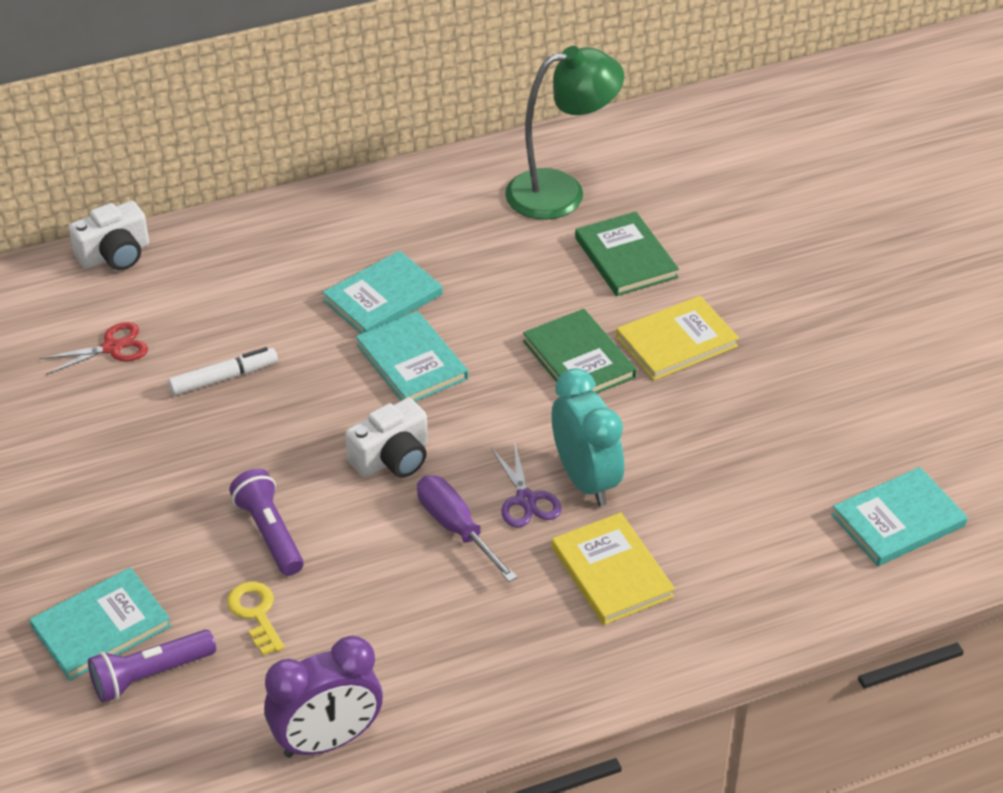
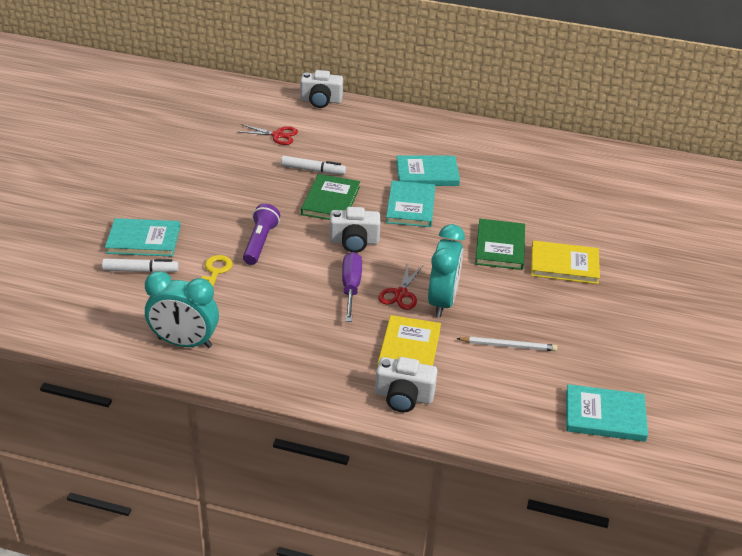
camera: 35 degrees right, 5 degrees down
purple flashlight [88,630,216,703] -> white marker [102,259,179,272]
purple clock [264,636,383,758] -> turquoise clock [145,271,219,348]
purple scissors [492,444,561,528] -> red scissors [378,262,423,310]
green lamp [505,46,624,220] -> none
green book [575,212,679,296] -> green book moved to [301,174,360,220]
none -> white camera [375,357,438,412]
none -> white pencil [456,337,557,351]

